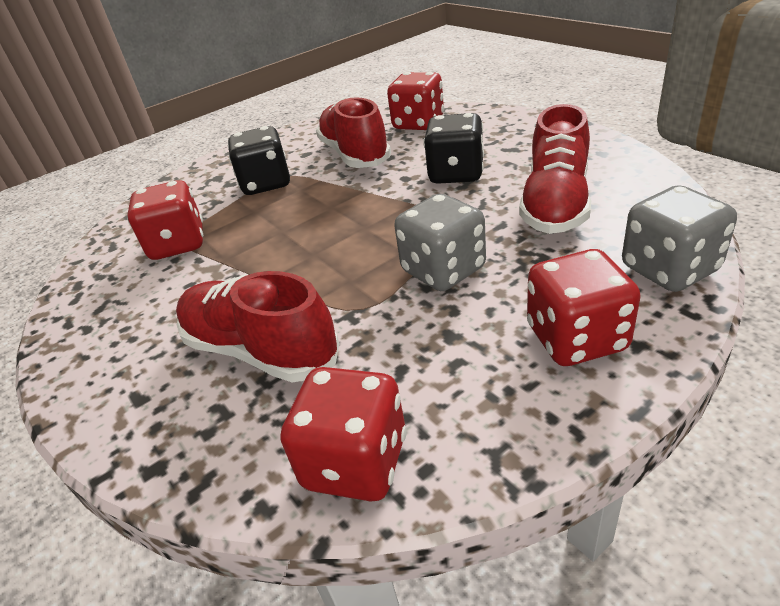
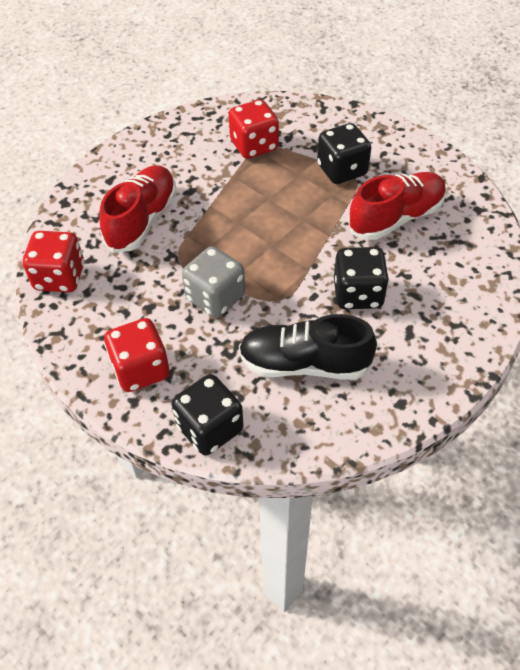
camera: 75 degrees right, 15 degrees up
red dice [387,72,444,130] -> none
red shoe [519,104,591,234] -> black shoe [239,314,377,380]
grey dice [622,185,737,292] -> black dice [172,374,244,455]

